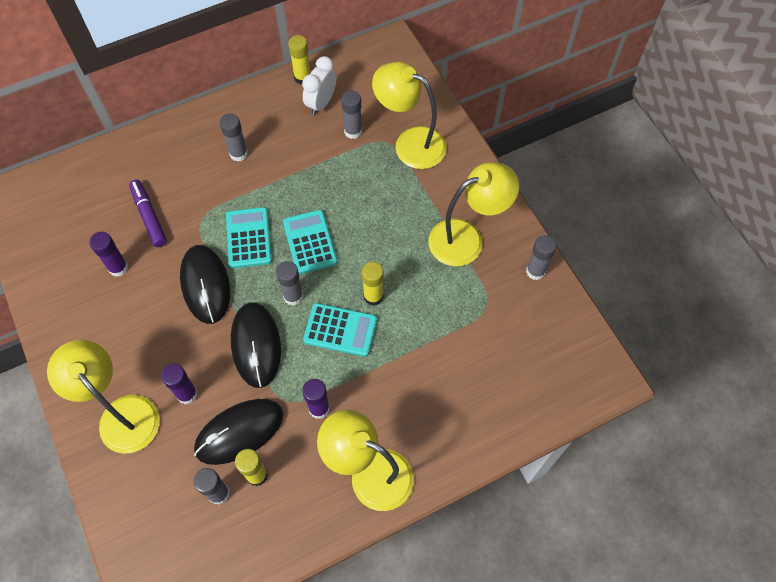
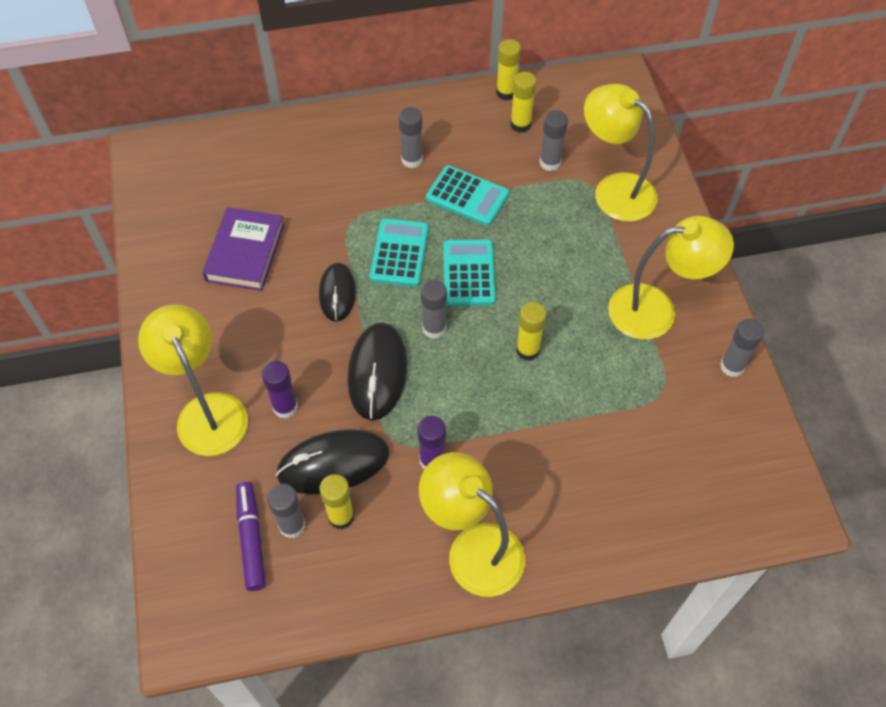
camera: 15 degrees right, 5 degrees down
purple glue stick [90,232,128,277] -> purple book [202,207,284,291]
purple marker [129,180,167,247] -> purple marker moved to [236,482,266,591]
black mouse [180,245,230,324] -> black mouse [319,263,356,322], size x0.65
white clock [302,56,336,115] -> yellow glue stick [511,72,537,133]
turquoise calculator [303,303,377,357] -> turquoise calculator moved to [426,165,509,226]

